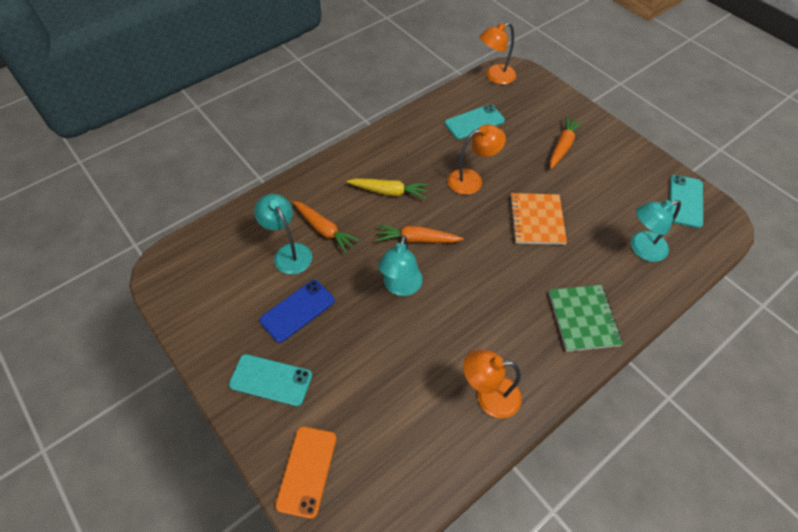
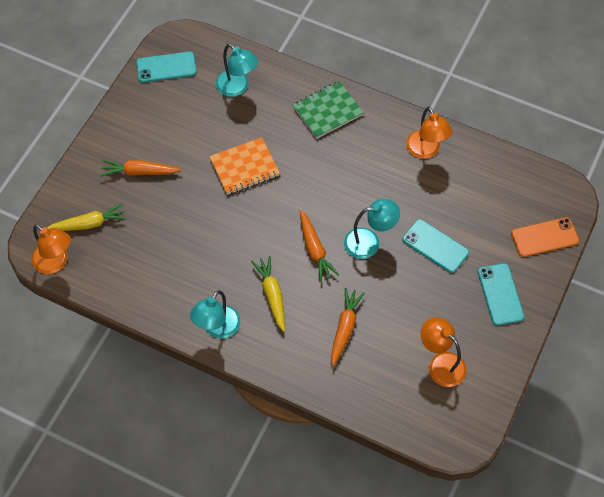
camera: 115 degrees left, 5 degrees up
turquoise lamp [254,194,312,274] -> turquoise lamp moved to [190,290,241,339]
blue phone [260,280,335,343] -> none
turquoise phone [445,104,505,140] -> turquoise phone moved to [403,219,469,273]
orange lamp [448,124,506,195] -> orange lamp moved to [421,317,467,387]
none -> yellow carrot [47,203,127,231]

